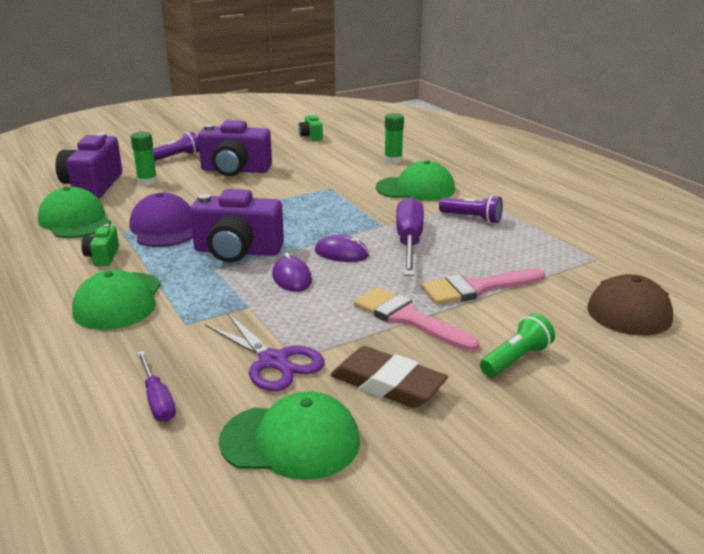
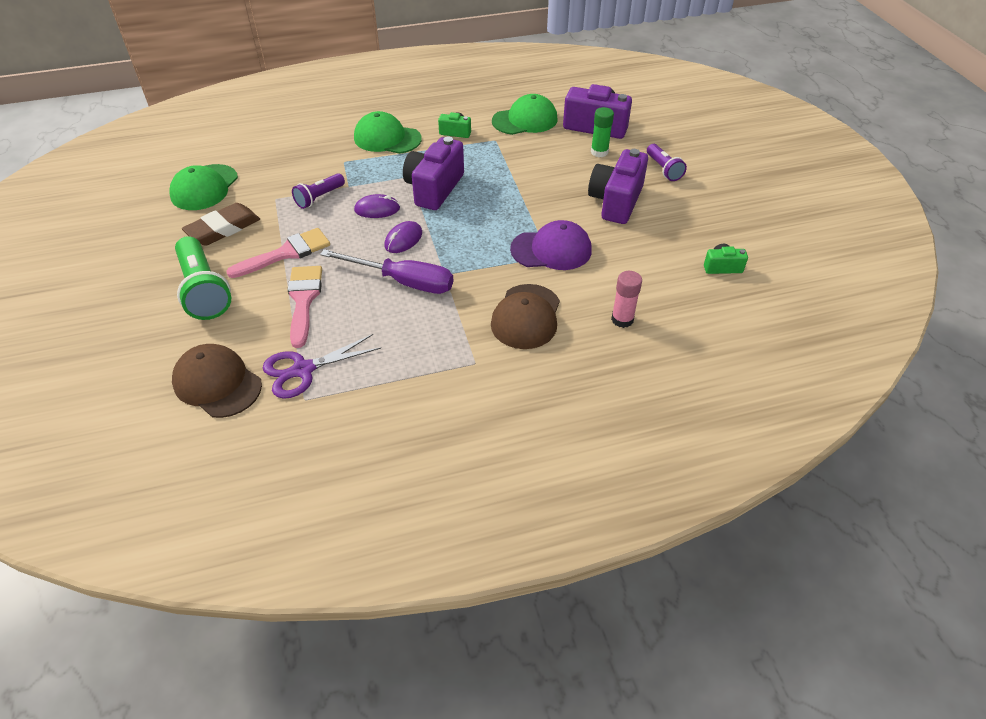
camera: 105 degrees right, 20 degrees up
purple cap [130,193,193,247] -> purple cap moved to [510,220,592,270]
purple screwdriver [137,351,176,422] -> none
purple scissors [205,313,325,391] -> purple scissors moved to [263,334,381,399]
green cap [376,160,455,201] -> brown cap [491,284,560,349]
green glue stick [384,113,404,163] -> pink glue stick [611,271,642,328]
purple flashlight [439,195,503,223] -> purple flashlight moved to [292,173,345,209]
green flashlight [480,313,555,377] -> green flashlight [175,236,231,320], size x1.74

